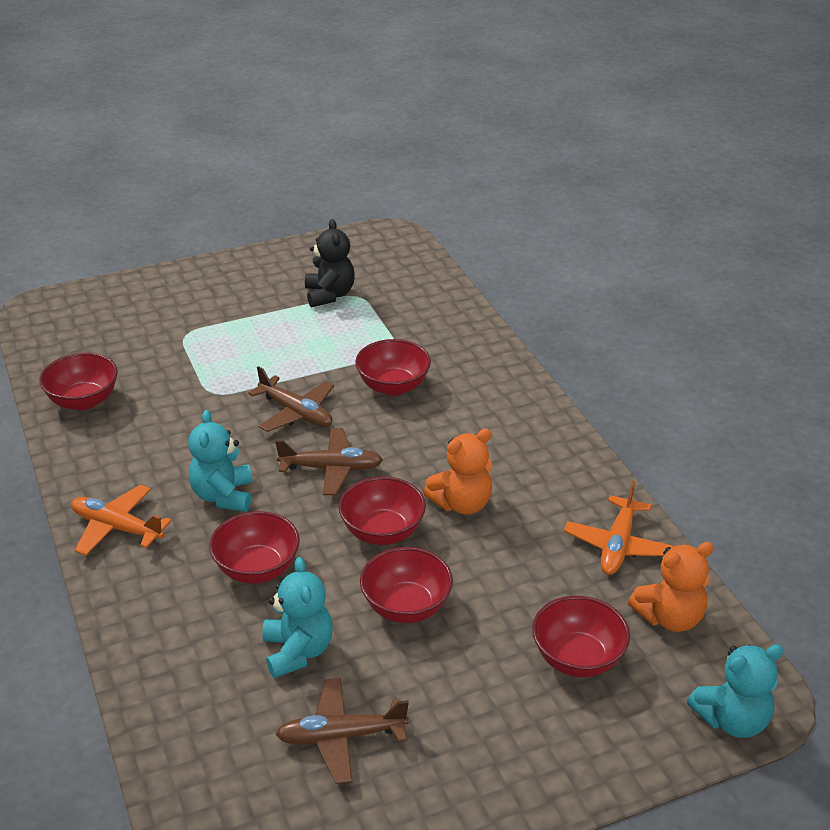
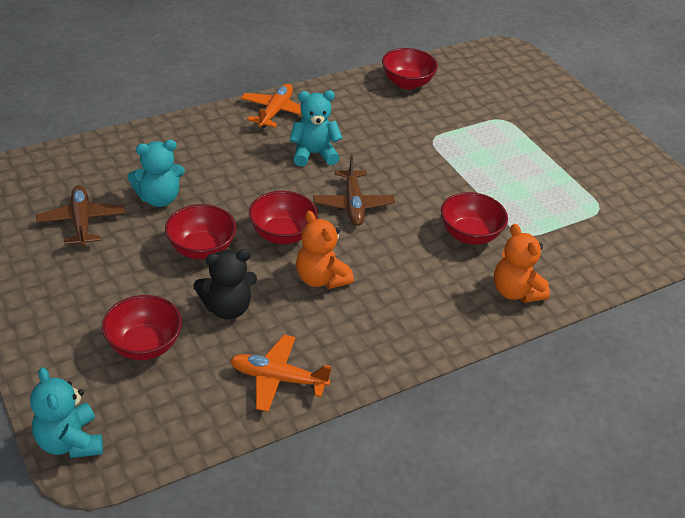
camera: 80 degrees right, 5 degrees up
red bowl [209,511,300,584] -> none
brown plane [248,366,334,432] -> none
black teddy bear [305,219,355,307] -> black teddy bear moved to [194,249,257,320]
orange teddy bear [628,542,714,632] -> orange teddy bear moved to [494,224,550,303]

